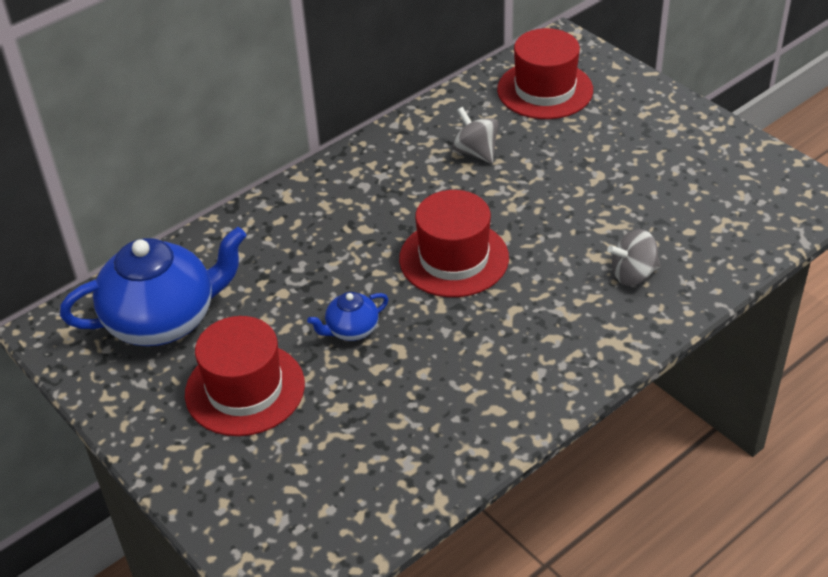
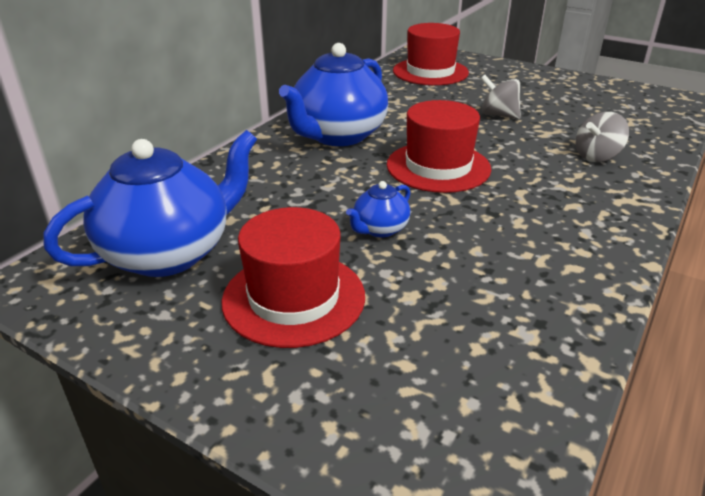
camera: 20 degrees left, 10 degrees down
grey spinning top [452,107,499,164] -> grey spinning top moved to [481,75,521,119]
none -> blue teapot [279,43,388,146]

